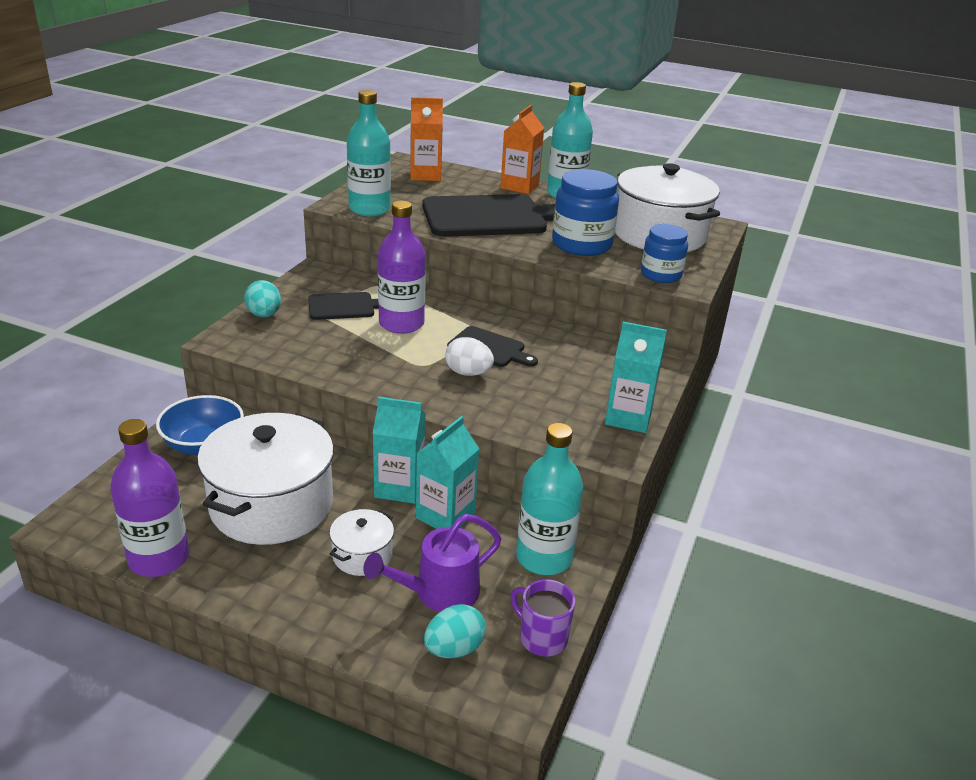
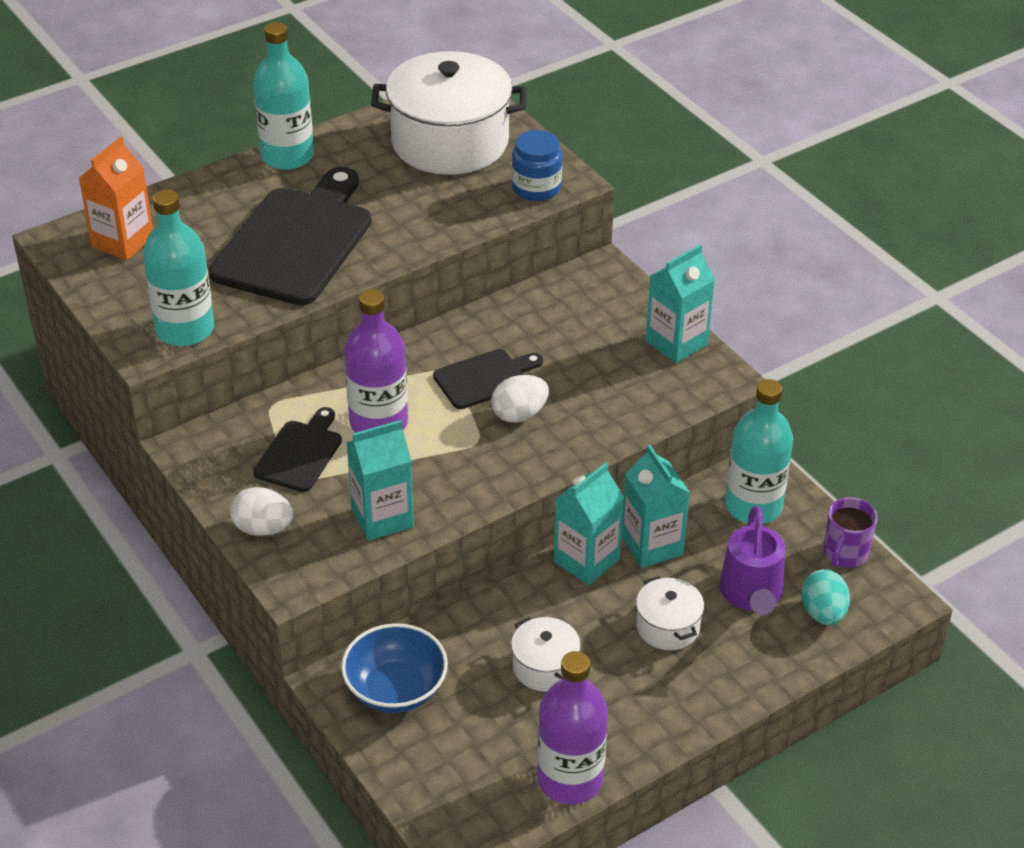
camera: 55 degrees left, 10 degrees up
white pot [197,413,334,545] -> white pot [511,617,581,692], size x0.46
turquoise egg [244,280,281,318] -> white egg [230,487,293,536]
orange carton [500,105,544,194] -> none
purple mug [510,579,575,656] -> purple mug turned 45 degrees counterclockwise [823,497,878,568]
blue jar [552,169,619,256] -> none
none -> turquoise carton [346,420,414,541]

